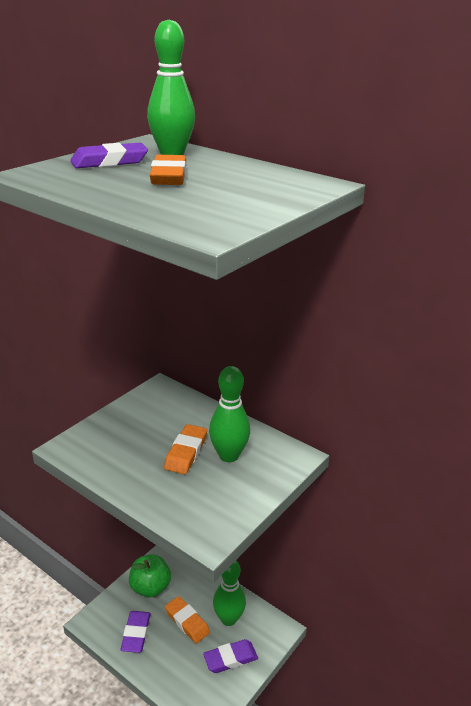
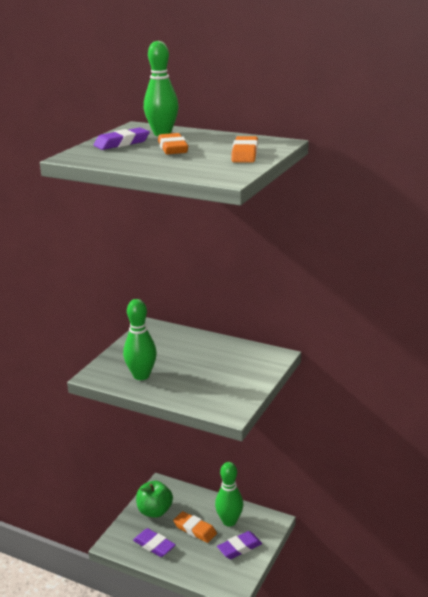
camera: 10 degrees left, 5 degrees down
purple eraser [121,611,150,653] -> purple eraser turned 45 degrees counterclockwise [133,528,176,557]
orange eraser [164,424,207,474] -> orange eraser moved to [231,136,258,163]
green bowling pin [209,366,250,462] -> green bowling pin moved to [123,299,157,380]

